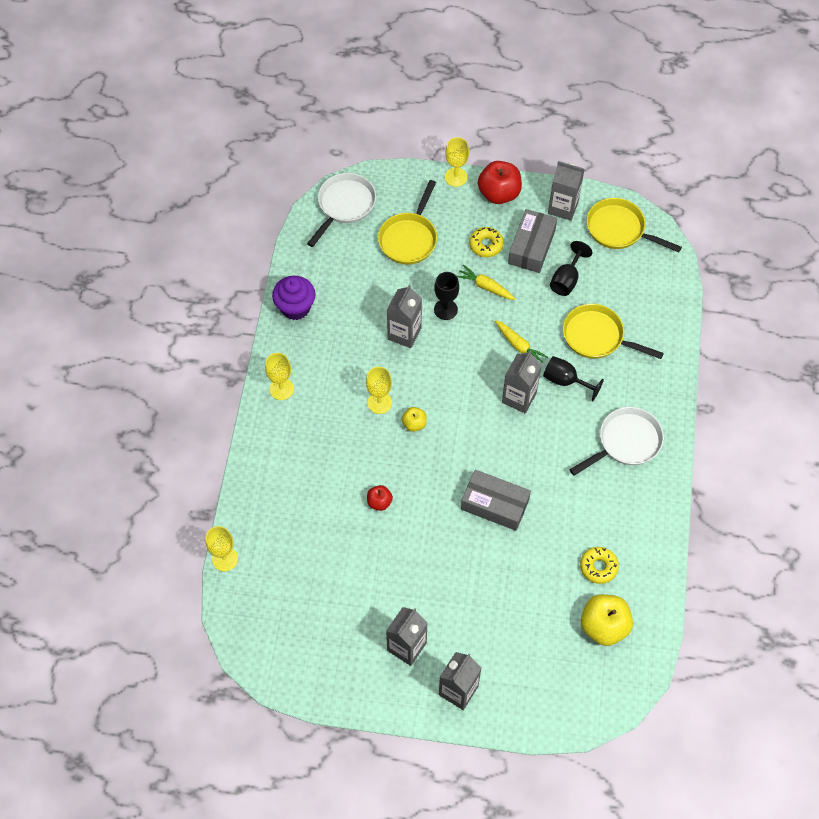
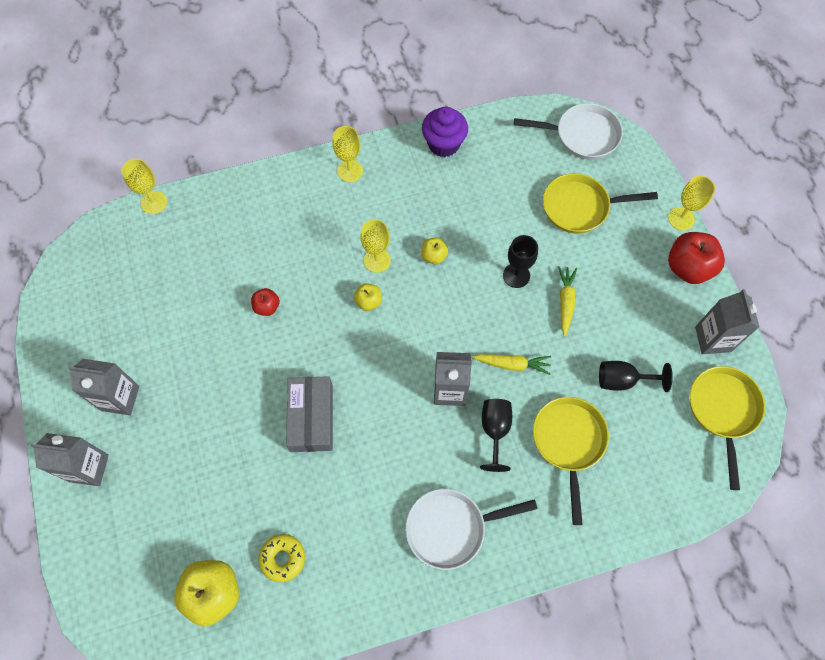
camera: 65 degrees right, 5 degrees up
grey carton [387,284,422,348] -> none
yellow donut [469,227,504,257] -> none
yellow carrot [495,320,548,362] -> yellow carrot turned 105 degrees counterclockwise [472,354,551,375]
grey box [508,209,557,273] -> none
white pan [570,407,664,476] -> white pan turned 135 degrees clockwise [405,489,537,570]
none -> yellow apple [421,238,448,265]

